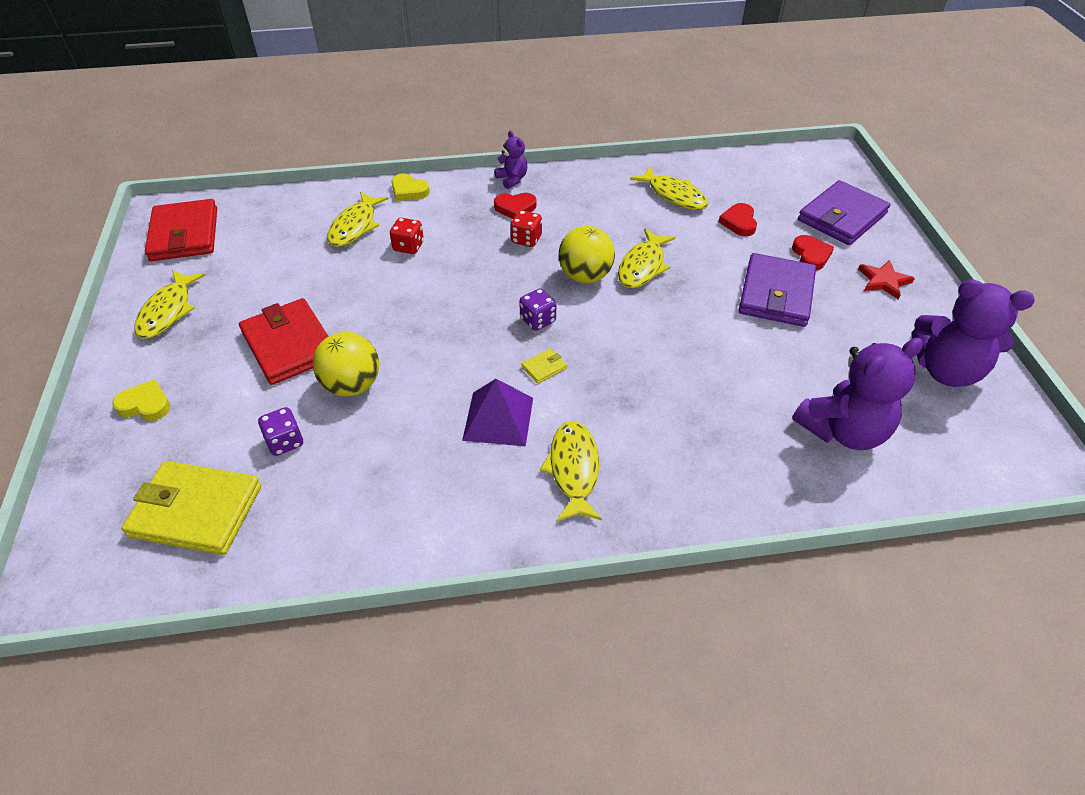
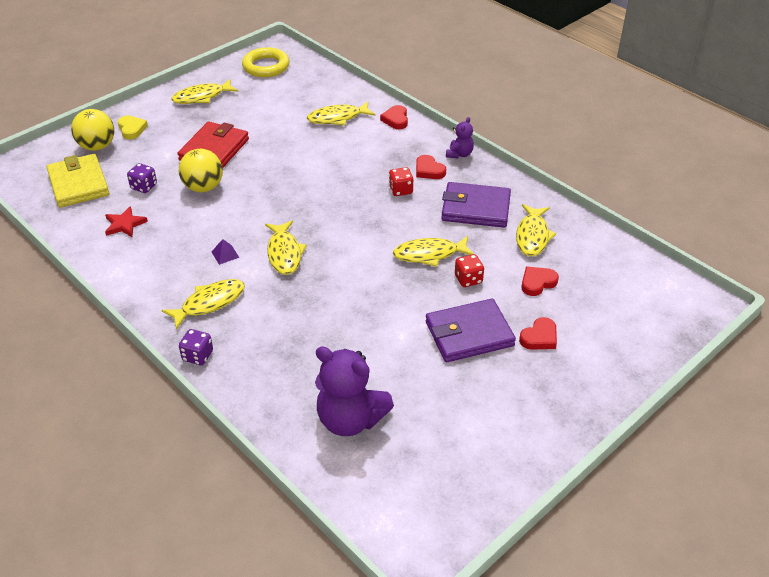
camera: 55 degrees right, 5 degrees down
red wallet [145,199,217,261] -> yellow ring [242,47,290,77]
red dice [390,218,424,254] -> red dice moved to [455,254,484,287]
yellow heart [392,173,430,201] -> red heart [380,105,408,129]
purple pyramid [462,379,533,447] -> purple pyramid [212,239,239,265], size x0.49
purple dice [519,288,556,331] -> purple dice moved to [179,329,213,365]
yellow wallet [521,348,567,384] -> yellow fish [265,220,307,275]
yellow ball [558,226,615,283] -> yellow ball moved to [71,109,114,151]
purple wallet [798,180,890,245] -> purple wallet moved to [441,182,511,228]
red star [858,260,915,300] -> red star moved to [105,206,148,237]
purple teddy bear [911,279,1035,387] -> none

